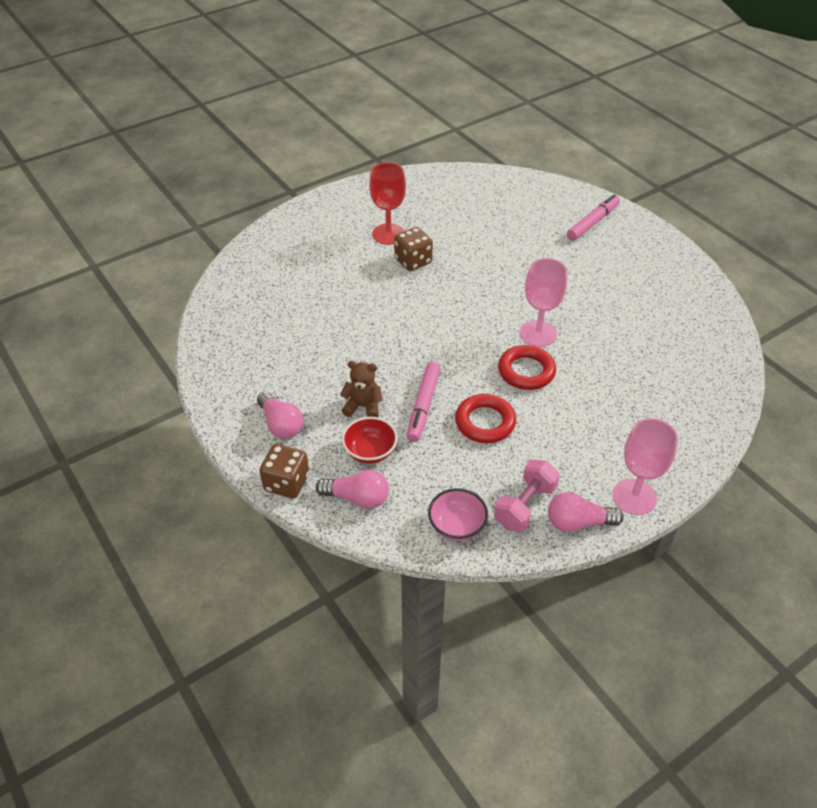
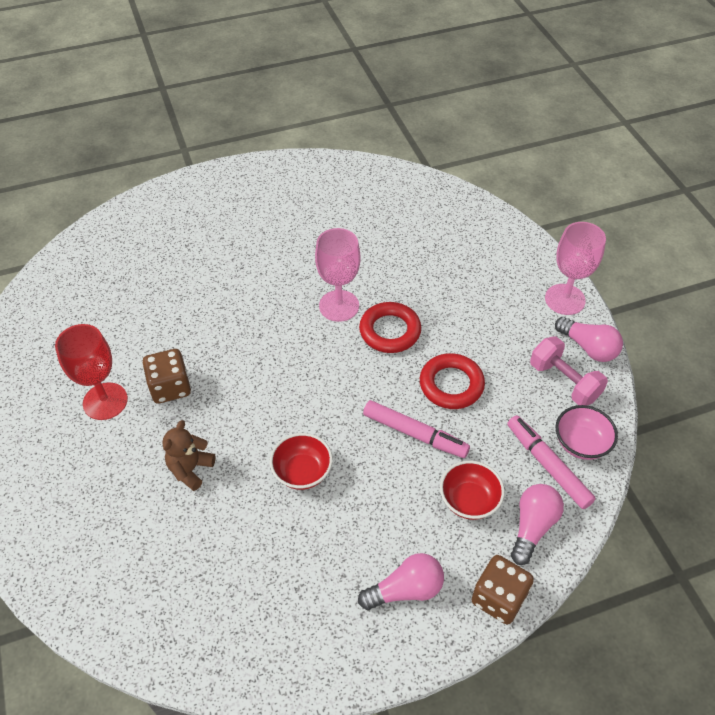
camera: 75 degrees left, 5 degrees up
brown teddy bear [340,361,383,417] -> brown teddy bear moved to [163,420,216,491]
pink light bulb [548,492,624,532] -> pink light bulb turned 60 degrees counterclockwise [555,317,623,362]
pink marker [567,195,620,241] -> pink marker moved to [507,415,596,509]
none -> red bowl [270,433,333,490]

